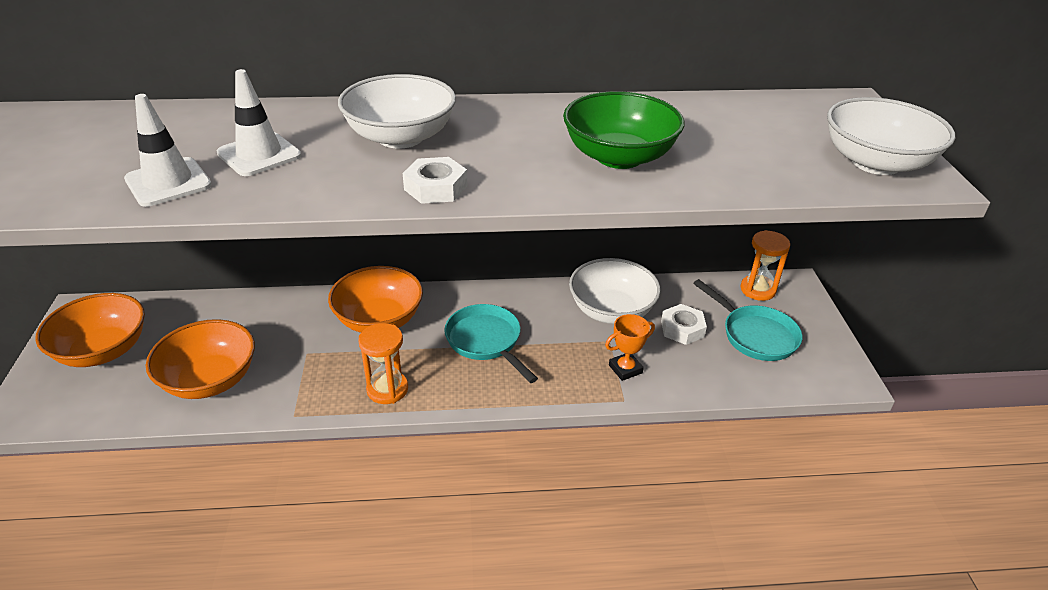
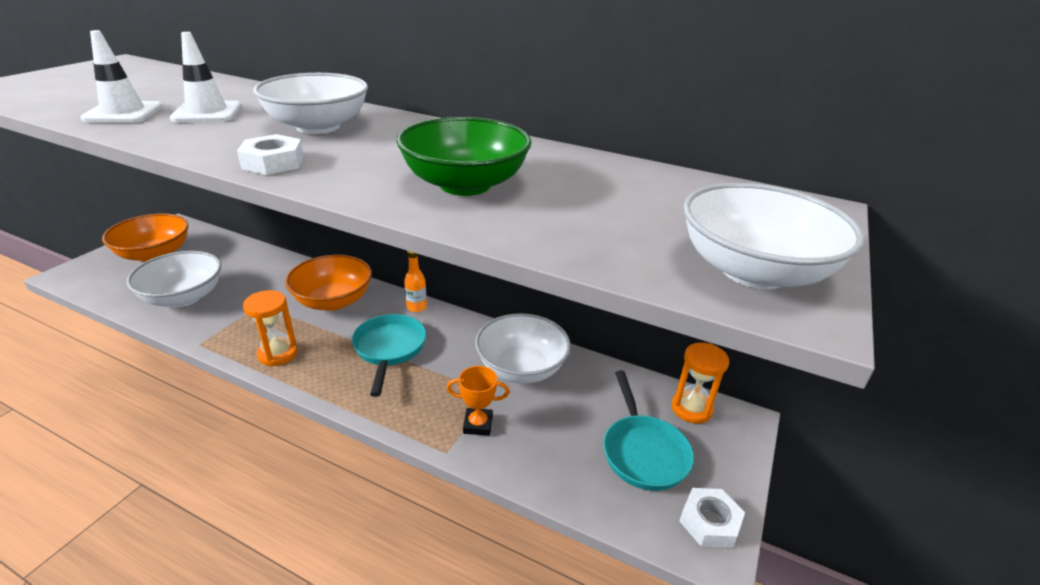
camera: 30 degrees right, 5 degrees down
orange bowl [146,319,255,399] -> white bowl [127,251,222,307]
white nut [661,304,707,345] -> white nut moved to [679,488,745,548]
none -> orange bottle [404,251,427,313]

